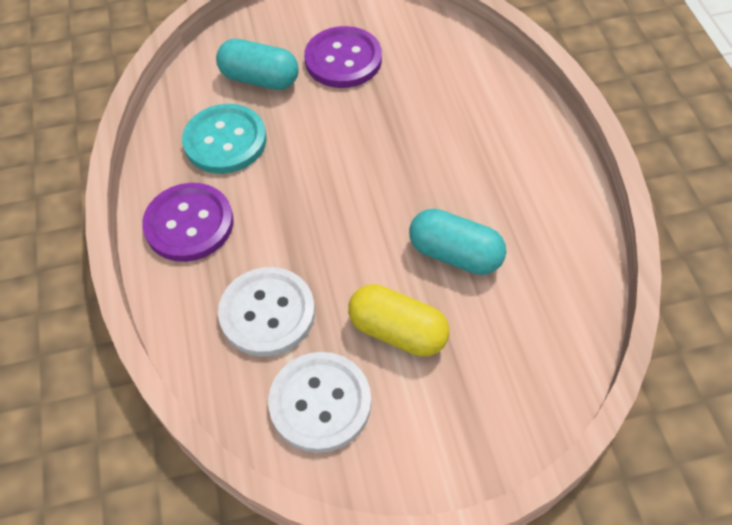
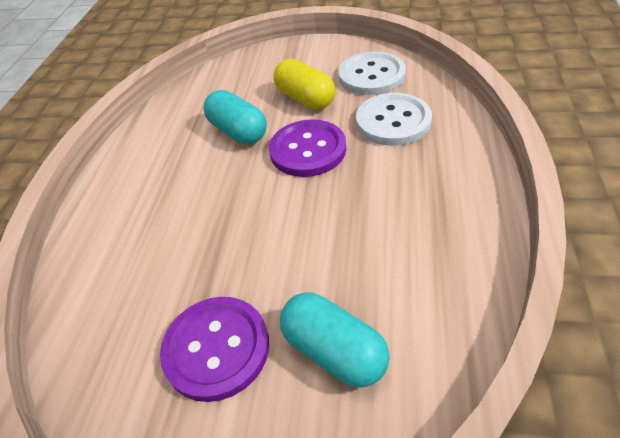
camera: 155 degrees left, 10 degrees down
purple button [142,183,234,262] -> purple button moved to [269,119,346,177]
turquoise button [182,104,267,174] -> none

